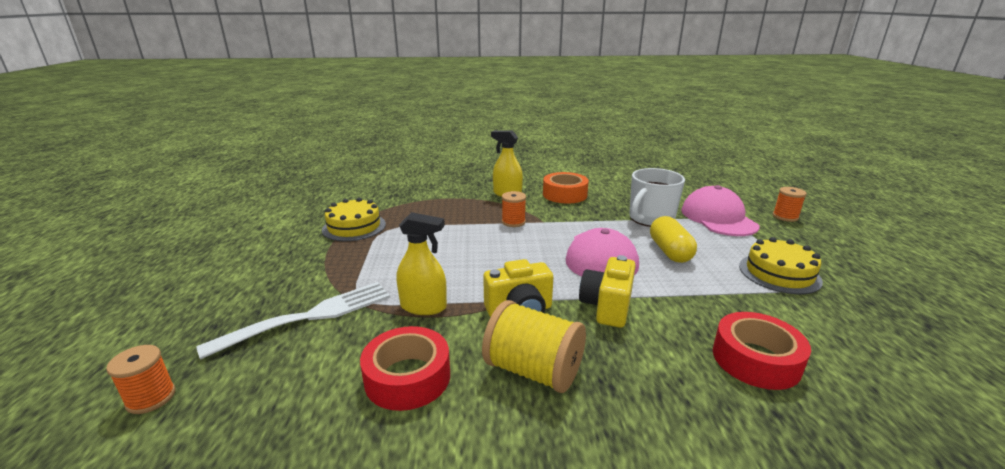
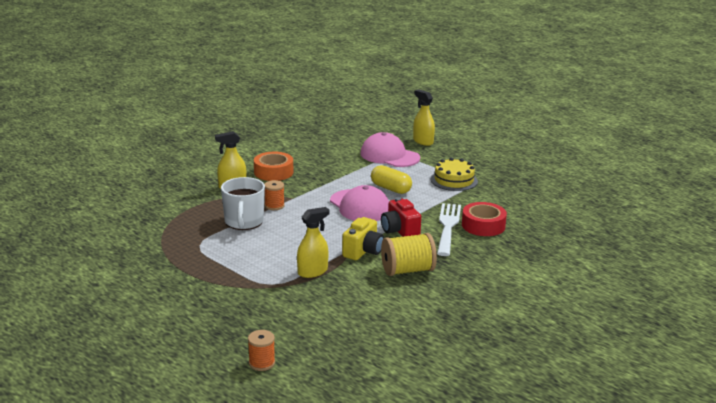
camera: 45 degrees left, 0 degrees up
white fork [196,282,390,359] -> white fork moved to [437,203,461,256]
yellow cake [322,198,386,241] -> none
red tape [360,326,450,411] -> none
yellow camera [579,255,636,328] -> red camera [381,197,421,237]
white mug [629,168,685,227] -> white mug moved to [221,177,265,230]
orange spool [773,187,807,222] -> yellow spray bottle [413,89,435,146]

